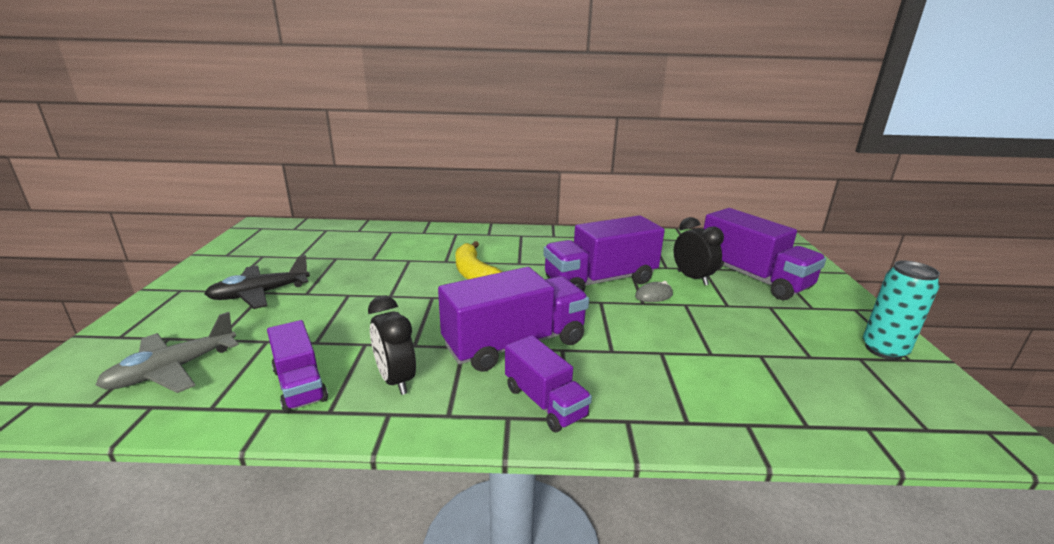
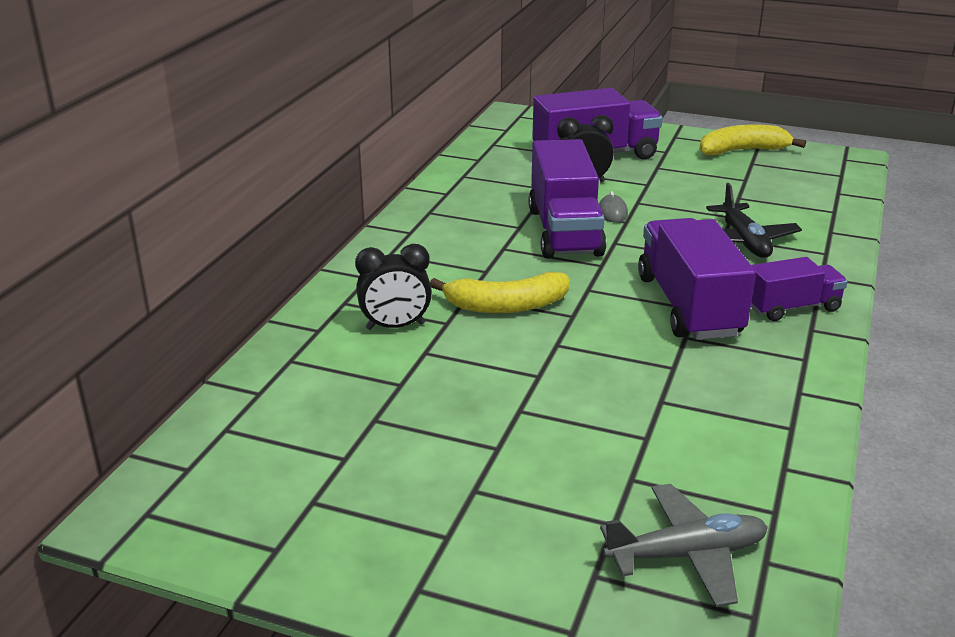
camera: 70 degrees left, 5 degrees up
grey plane [96,312,239,393] -> grey plane turned 75 degrees counterclockwise [600,484,768,607]
black plane [205,255,310,309] -> black plane moved to [706,183,802,258]
purple truck [267,320,328,413] -> none
black clock [368,295,416,395] -> black clock moved to [355,244,432,330]
turquoise can [863,260,940,360] -> yellow banana [699,125,806,155]

